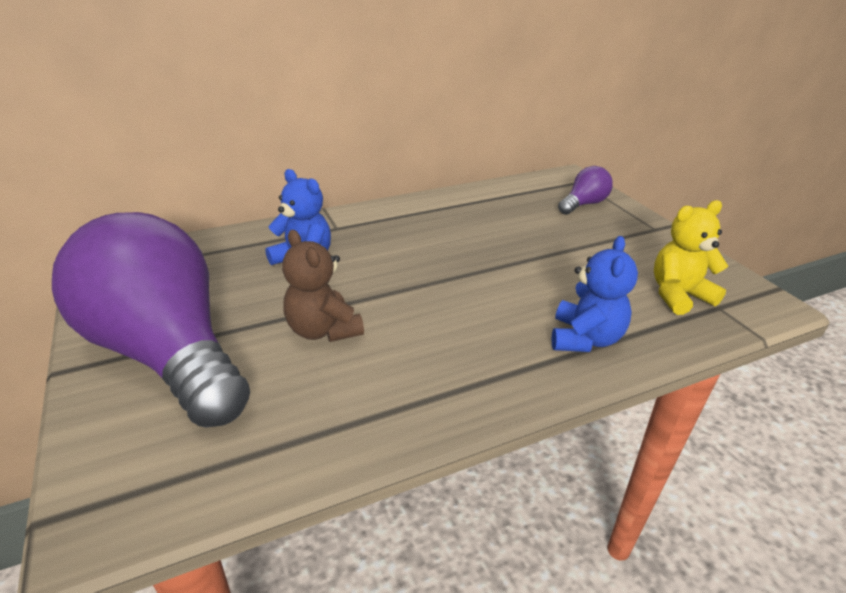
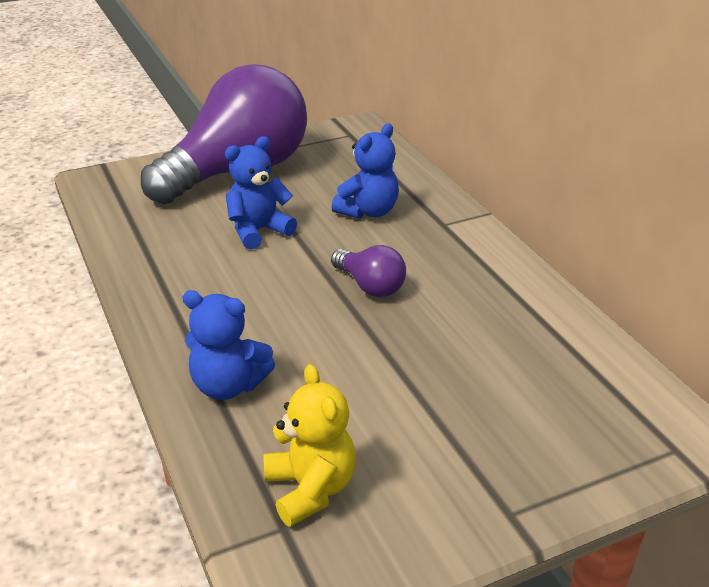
camera: 90 degrees right, 0 degrees up
brown teddy bear [282,230,364,342] -> blue teddy bear [225,136,297,250]
purple light bulb [558,166,613,215] -> purple light bulb moved to [331,245,406,297]

